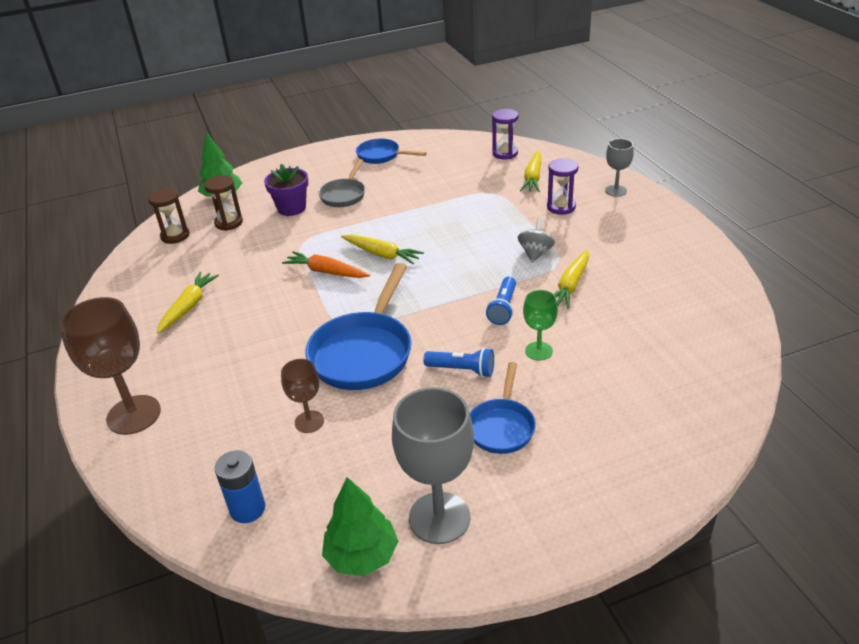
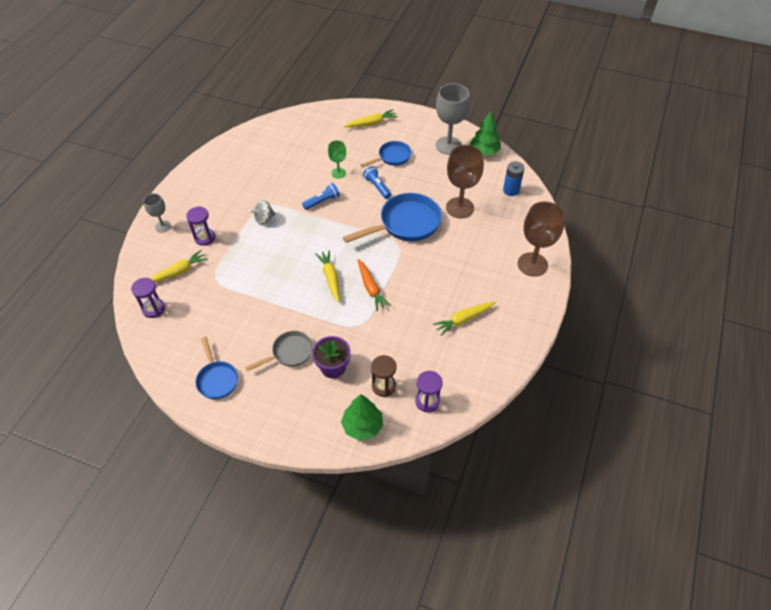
camera: 140 degrees left, 15 degrees up
brown hourglass [148,188,190,244] -> purple hourglass [415,371,443,412]
brown goblet [281,359,324,433] -> brown goblet [446,145,484,218], size x1.84
yellow carrot [554,250,589,309] -> yellow carrot moved to [344,109,398,127]

